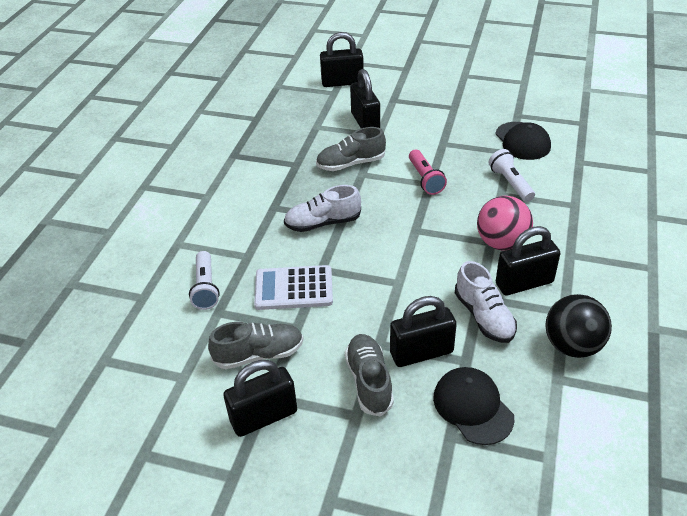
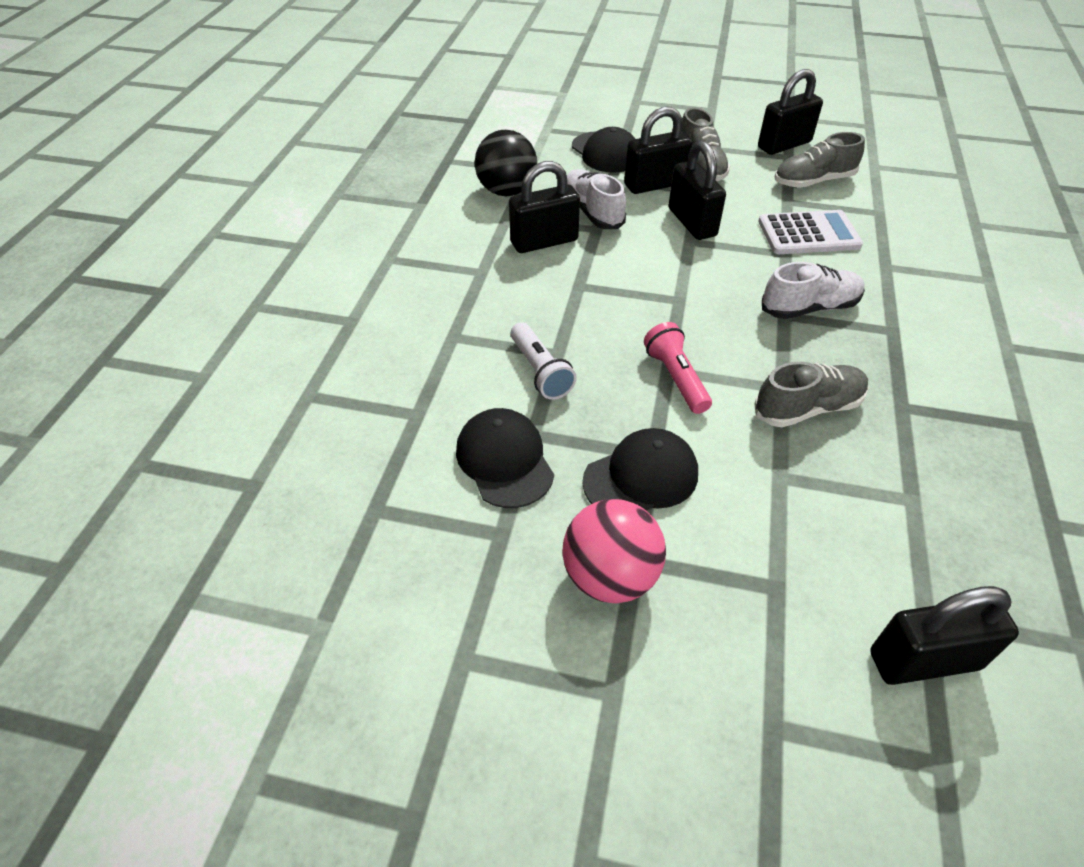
camera: 175 degrees right, 5 degrees up
white flashlight [189,251,220,310] -> none
black padlock [350,69,380,128] -> black padlock moved to [669,141,726,240]
pink ball [477,196,533,251] -> pink ball moved to [562,499,666,603]
none -> black cap [582,428,698,511]

